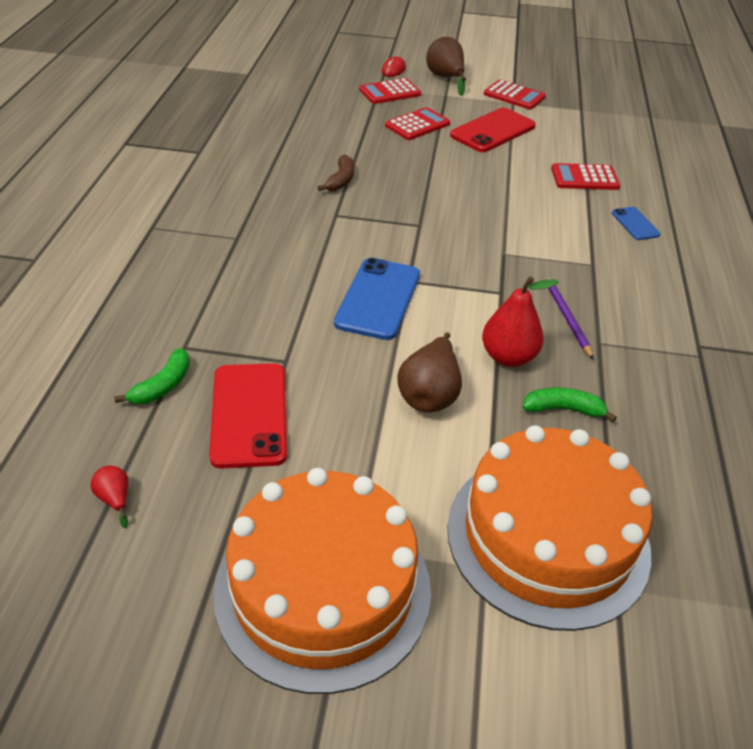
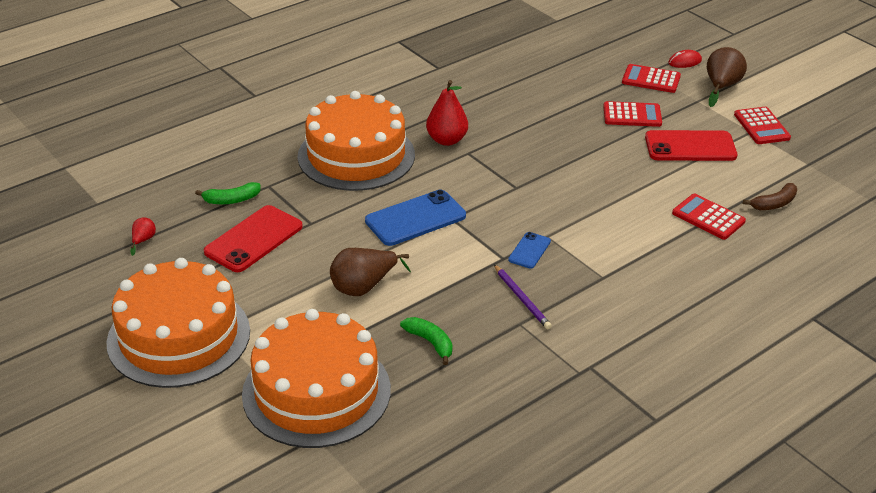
camera: 45 degrees right, 5 degrees down
brown banana [317,155,354,191] -> brown banana moved to [743,183,797,210]
red pear [482,276,559,367] -> red pear moved to [426,80,468,146]
purple pencil [548,285,593,359] -> purple pencil turned 120 degrees clockwise [494,264,552,329]
blue phone [612,207,660,240] -> blue phone moved to [508,232,551,269]
none -> orange cake [298,91,415,191]

